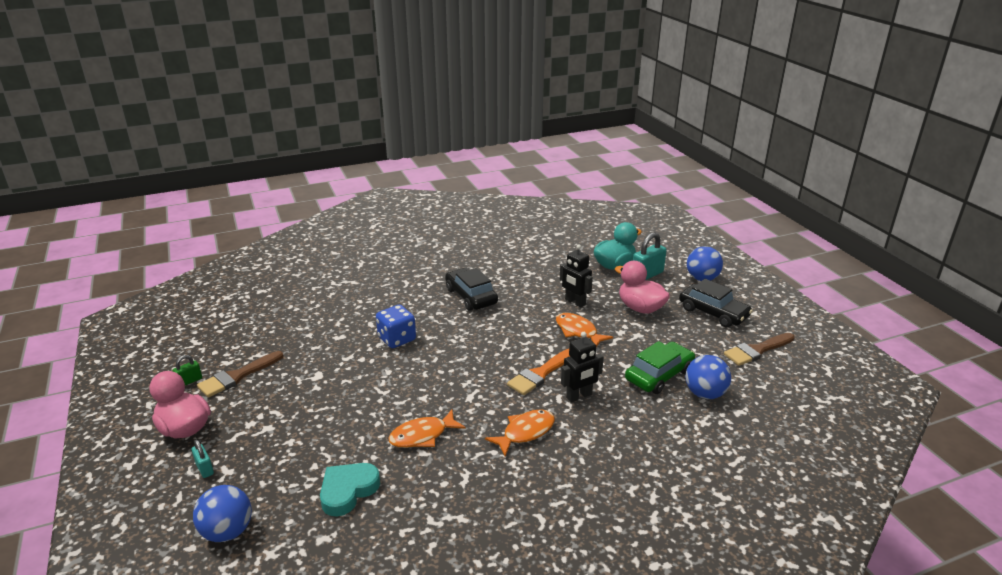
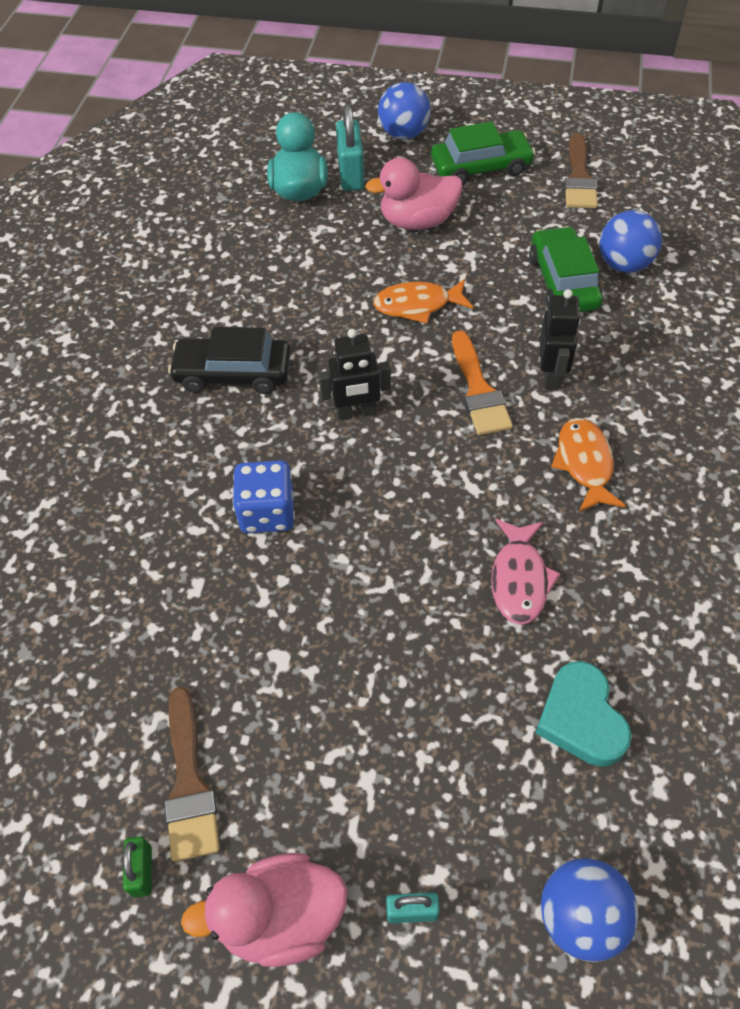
camera: 55 degrees left, 25 degrees up
orange fish [388,410,466,448] -> pink fish [491,519,561,625]
black robot [560,245,593,308] -> black robot moved to [318,329,391,421]
black car [679,279,753,327] -> green car [431,122,535,185]

